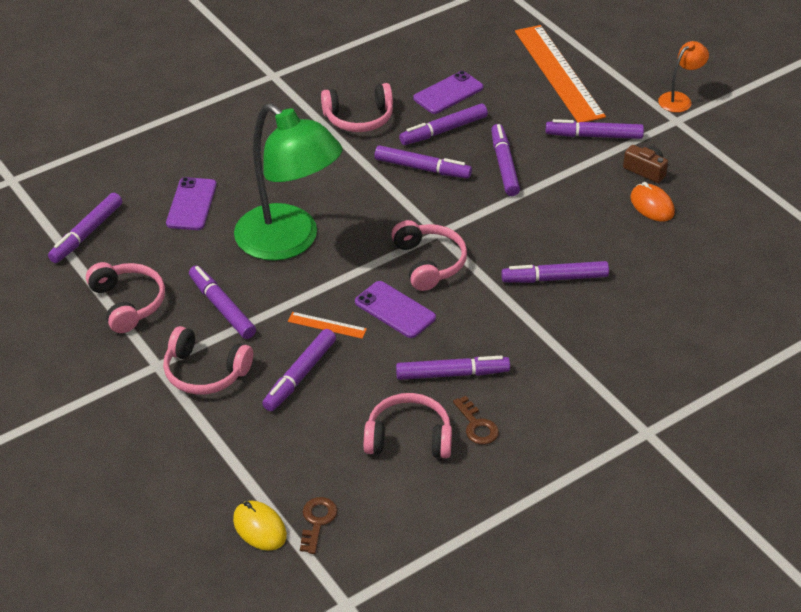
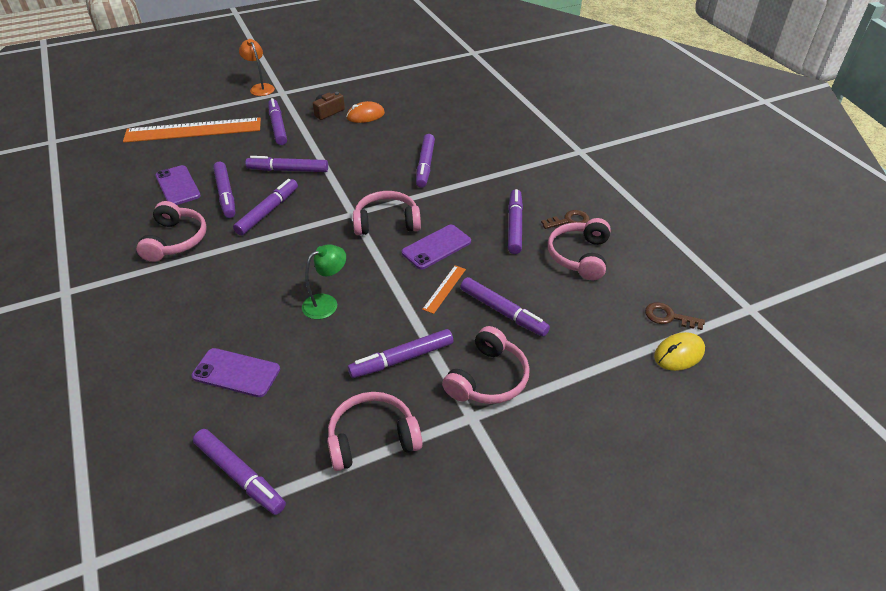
camera: 80 degrees left, 0 degrees up
green lamp [234,103,342,261] -> green lamp [302,244,346,319], size x0.44
purple marker [546,119,644,139] -> purple marker turned 150 degrees clockwise [268,98,287,145]

